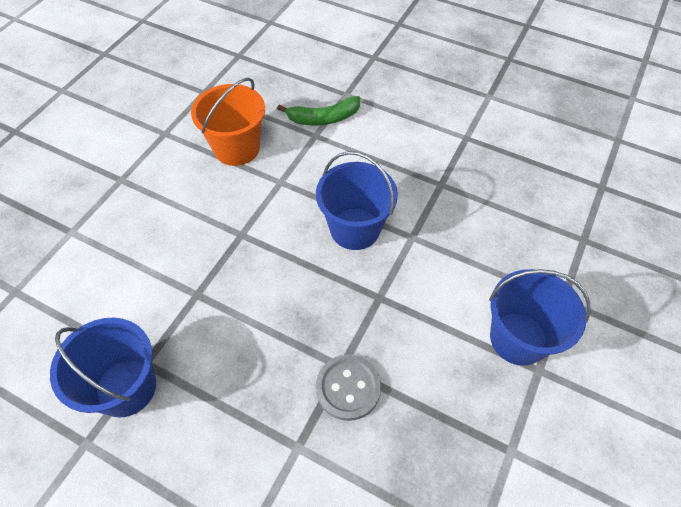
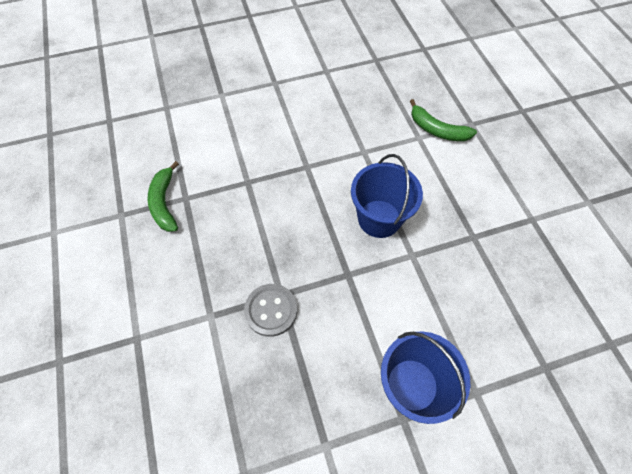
camera: 45 degrees right, 5 degrees up
blue bucket [50,318,156,417] -> green banana [148,161,179,232]
orange bucket [191,78,265,166] -> none

